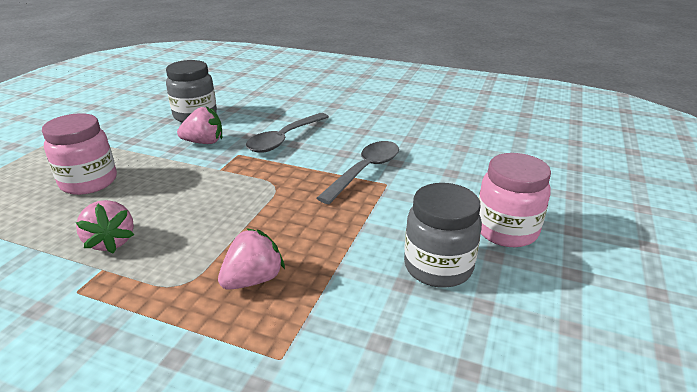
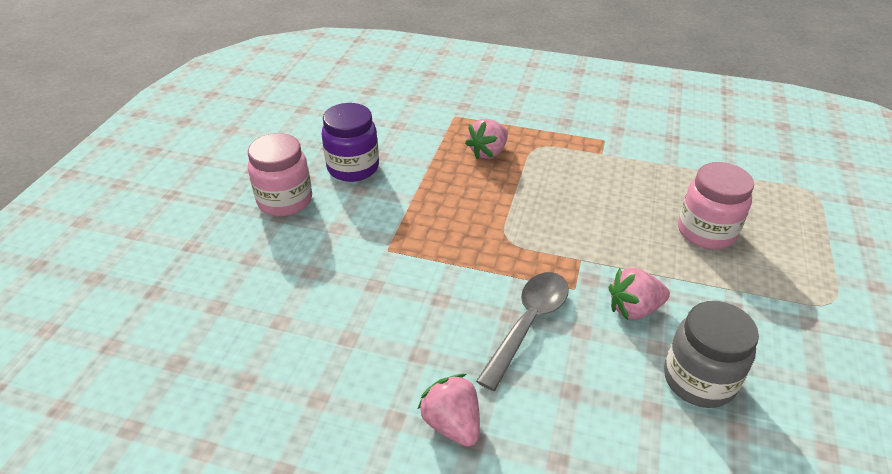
camera: 175 degrees right, 10 degrees up
pink strawberry [76,200,134,253] -> pink strawberry moved to [418,374,480,447]
grey spoon [317,141,399,204] -> none
grey jar [404,183,482,288] -> purple jar [321,103,379,182]

